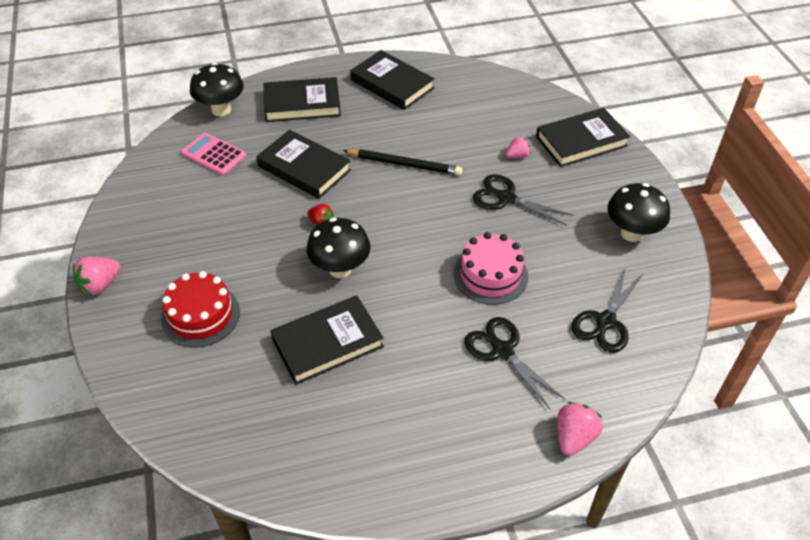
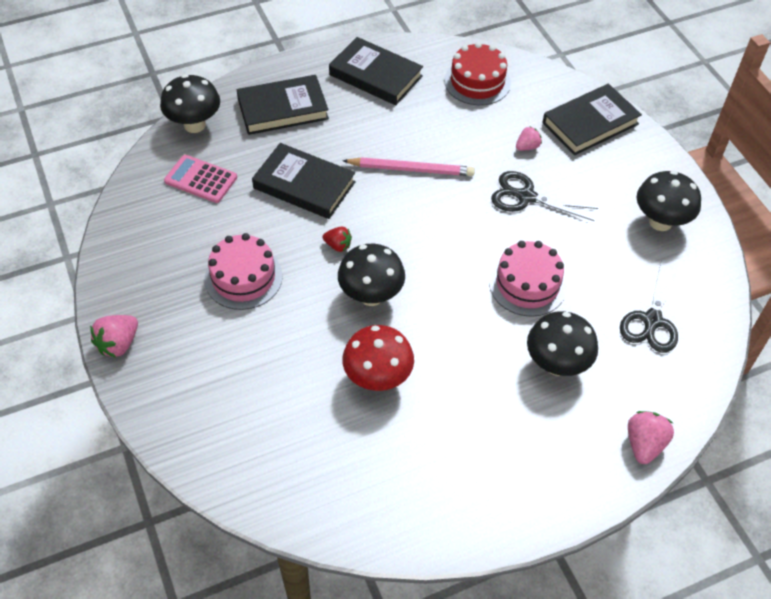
camera: 10 degrees left, 5 degrees up
red cake [161,271,240,348] -> red cake moved to [444,42,511,105]
black book [270,295,384,385] -> red mushroom [342,325,414,391]
black pencil [343,149,463,175] -> pink pencil [342,157,475,176]
black scissors [464,317,565,409] -> black mushroom [527,311,598,376]
none -> pink cake [205,233,283,310]

